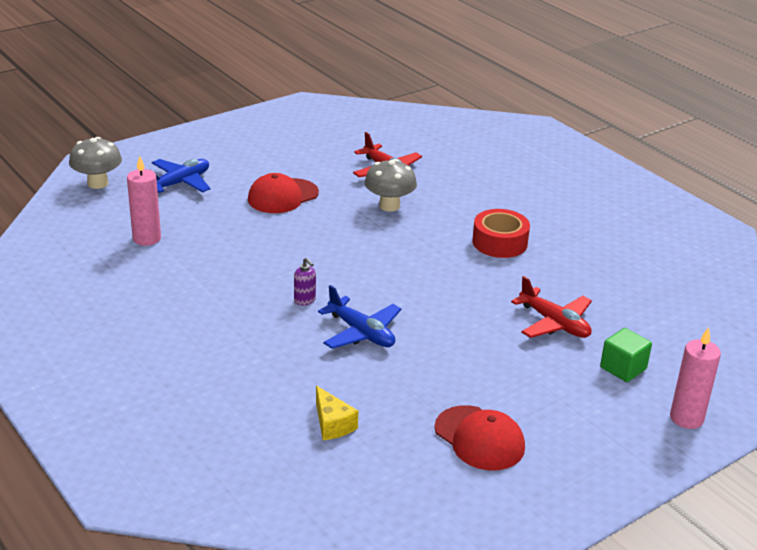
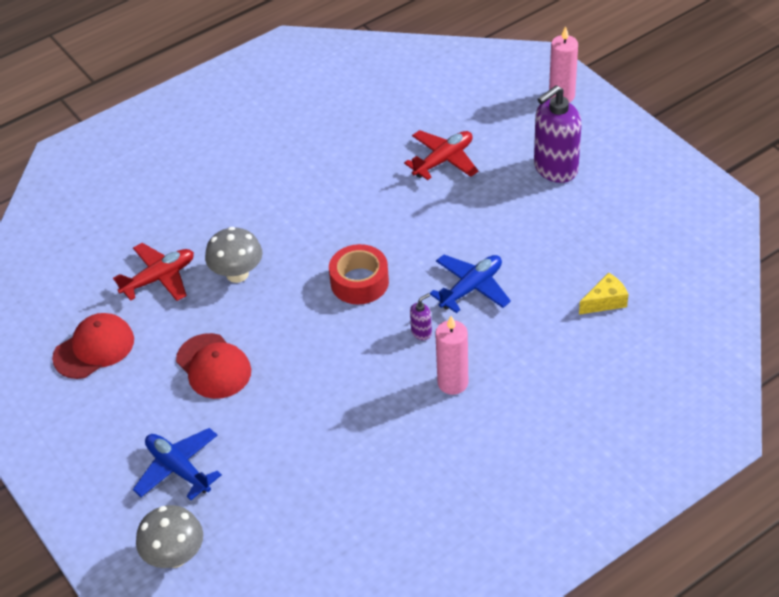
camera: 85 degrees left, 15 degrees up
pink candle [127,156,161,246] -> pink candle moved to [435,316,468,395]
red cap [434,405,525,470] -> red cap moved to [52,313,134,379]
red tape [472,209,530,258] -> red tape moved to [329,244,389,304]
green cube [600,328,652,382] -> none
none -> purple soap dispenser [534,85,582,183]

